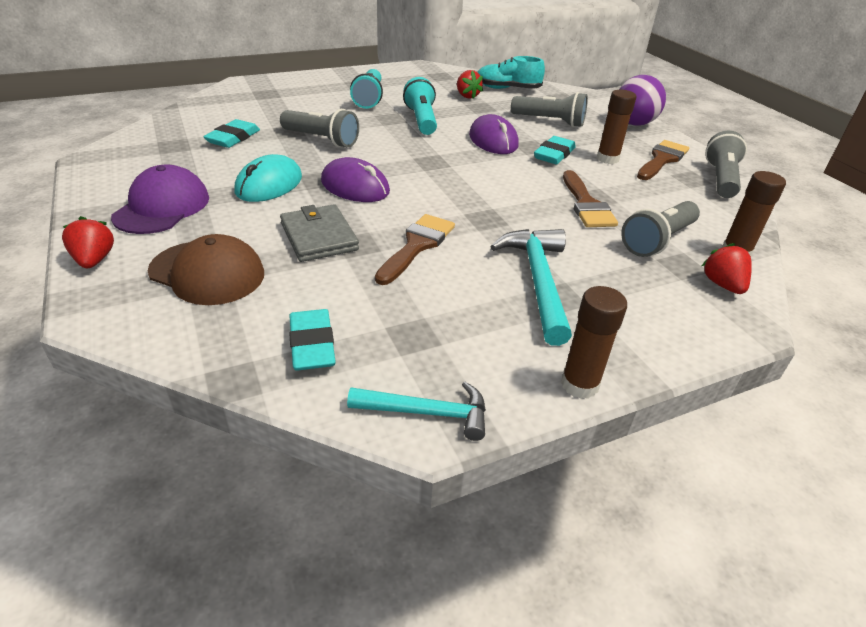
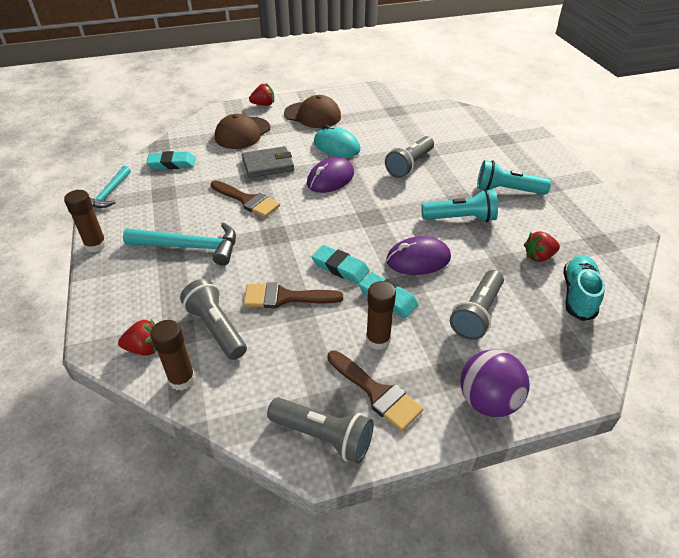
camera: 100 degrees right, 5 degrees up
purple cap [111,165,209,234] -> brown cap [284,95,341,128]
turquoise eraser [203,119,260,148] -> turquoise eraser moved to [312,245,370,284]

